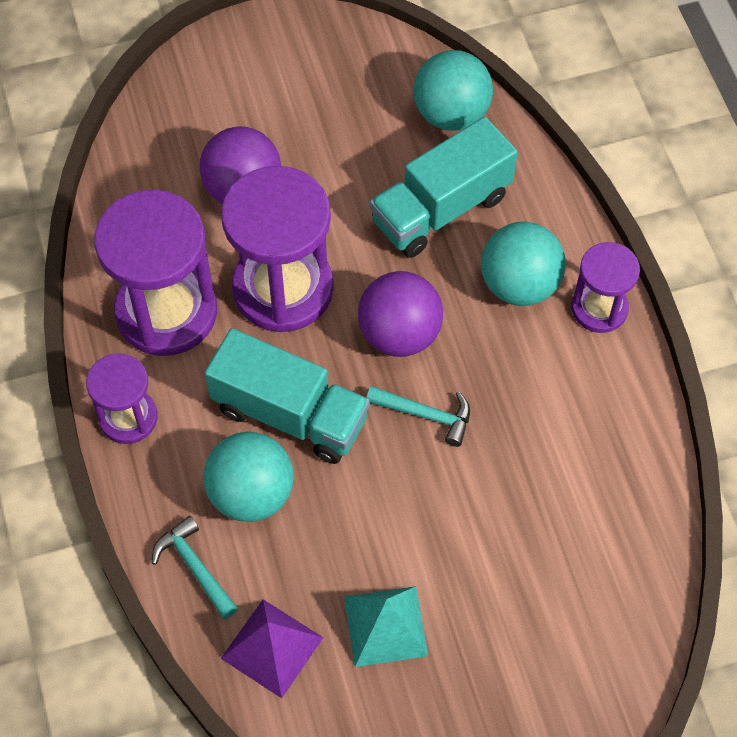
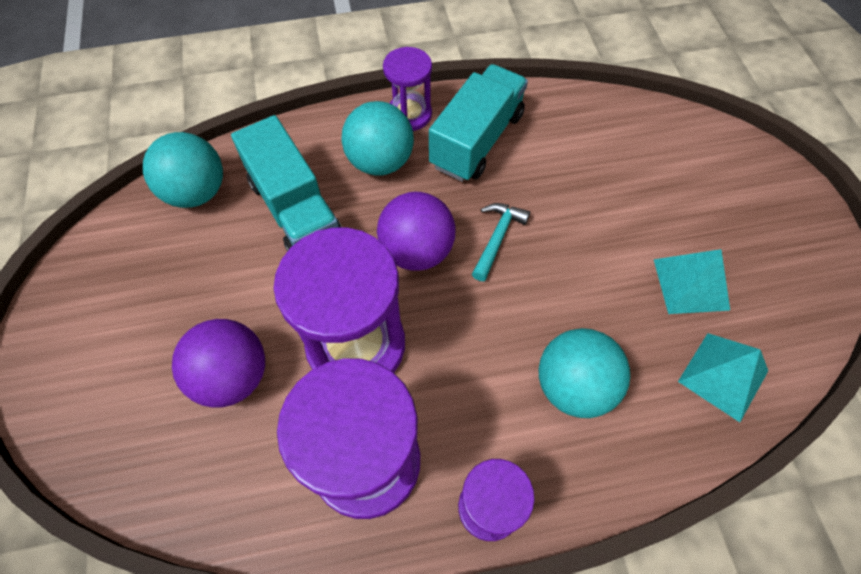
camera: 85 degrees left, 0 degrees up
turquoise hammer [152,516,238,619] -> none
turquoise truck [205,328,370,464] -> turquoise truck moved to [429,64,528,182]
purple pyramid [221,599,323,698] -> turquoise pyramid [678,333,768,422]

